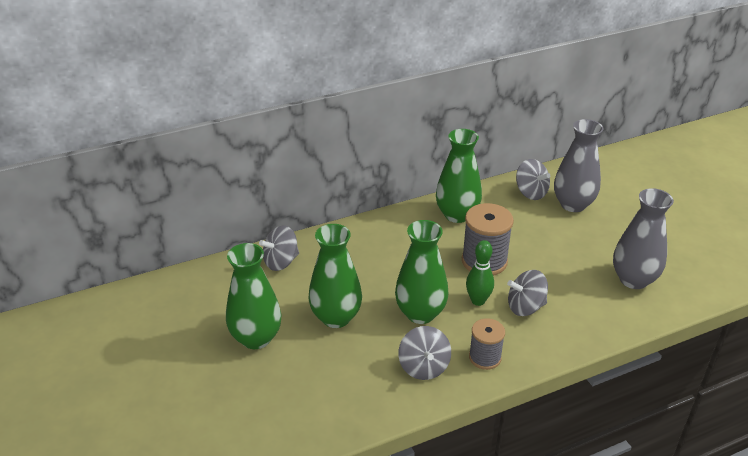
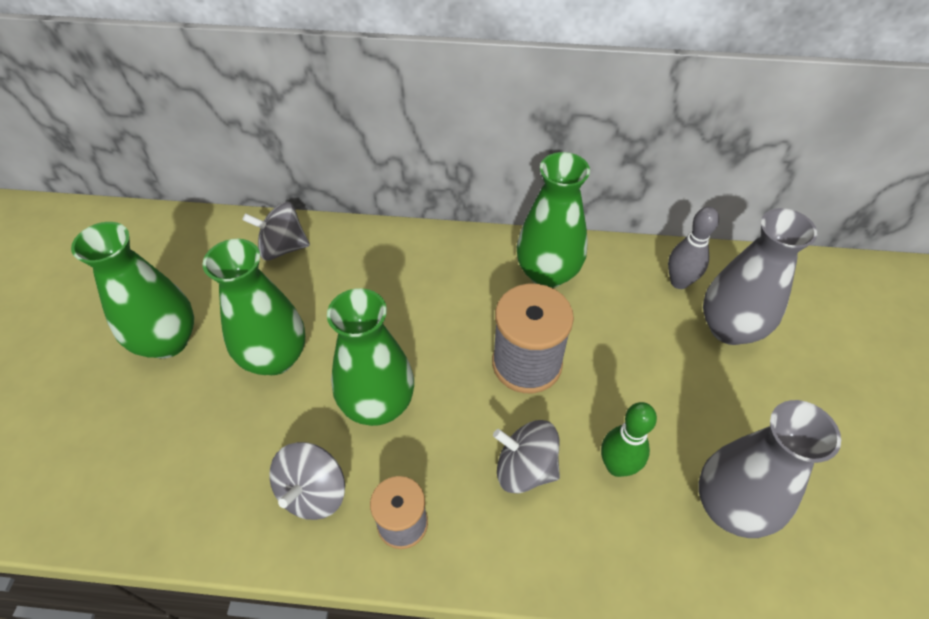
camera: 30 degrees right, 15 degrees up
green bowling pin [466,240,494,306] -> green bowling pin moved to [601,402,657,477]
grey spinning top [516,159,550,200] -> grey bowling pin [668,207,719,289]

